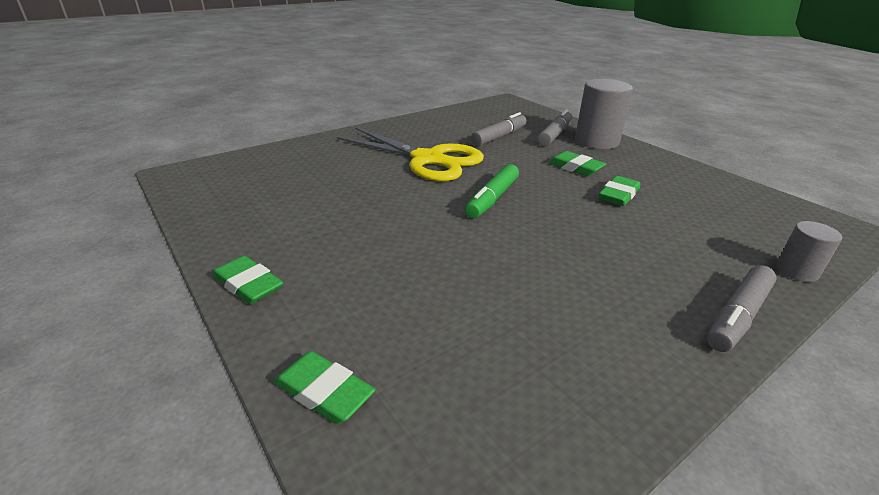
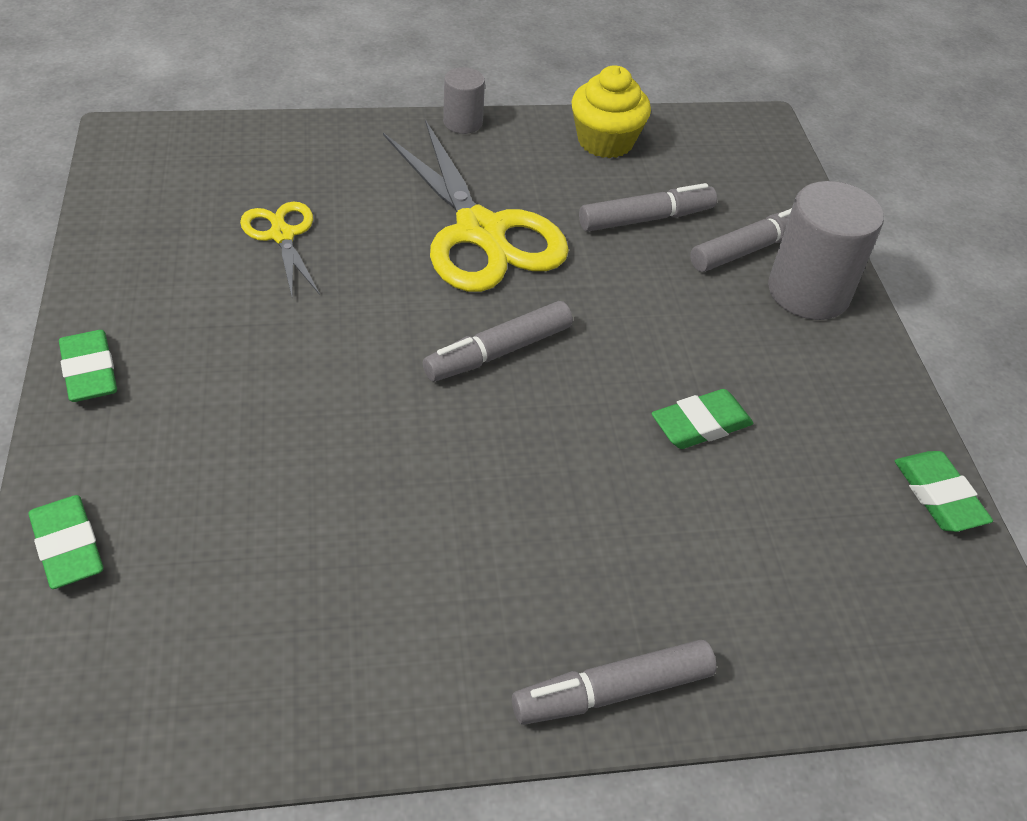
camera: 25 degrees right, 15 degrees up
green marker [465,164,519,219] -> grey marker [423,301,573,382]
green eraser [548,151,606,176] -> green eraser moved to [895,451,993,532]
grey cylinder [776,221,842,282] -> grey cylinder moved to [443,67,485,134]
none -> yellow scissors [240,202,320,296]
none -> yellow cupcake [571,65,651,158]

